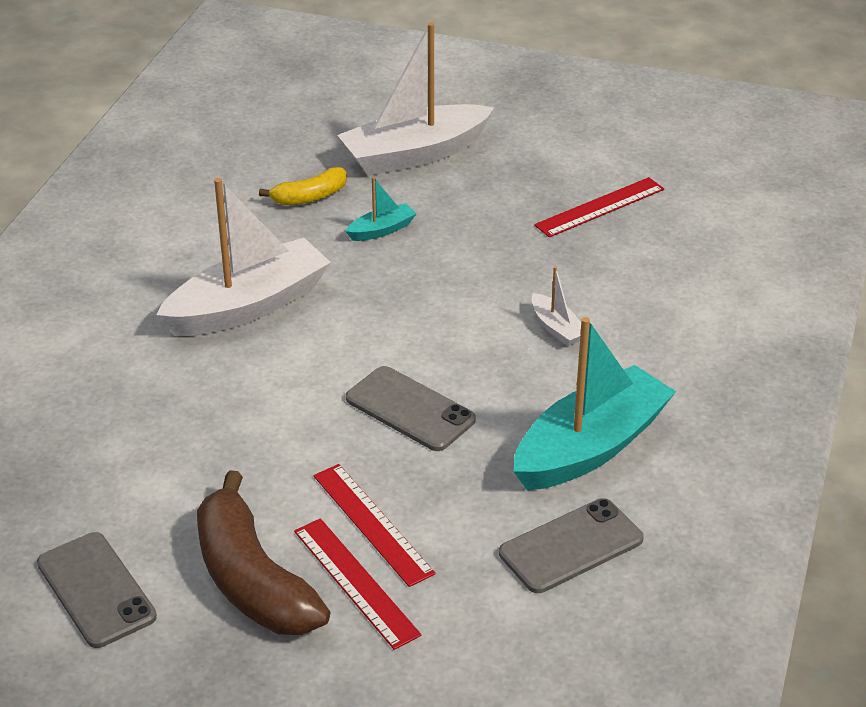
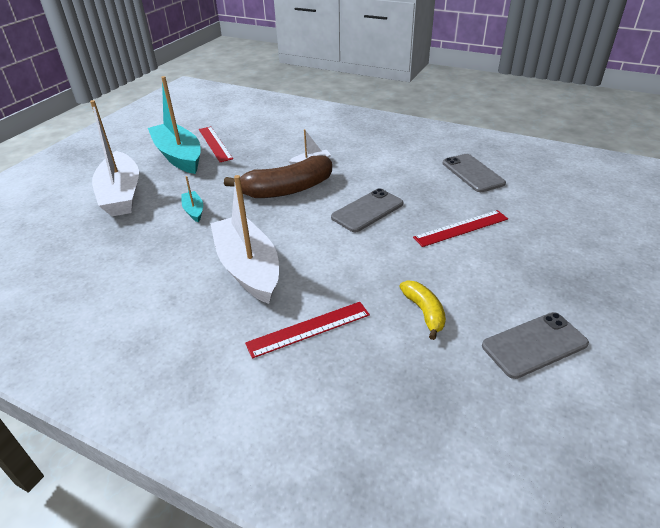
camera: 80 degrees left, 0 degrees up
brown banana [197,470,330,635] -> brown banana moved to [224,156,332,198]
yellow banana [259,167,347,205] -> yellow banana moved to [399,280,446,340]
red ruler [294,518,421,650] -> red ruler moved to [245,302,370,359]
turquoise boat [513,317,676,490] -> turquoise boat moved to [148,76,201,174]

